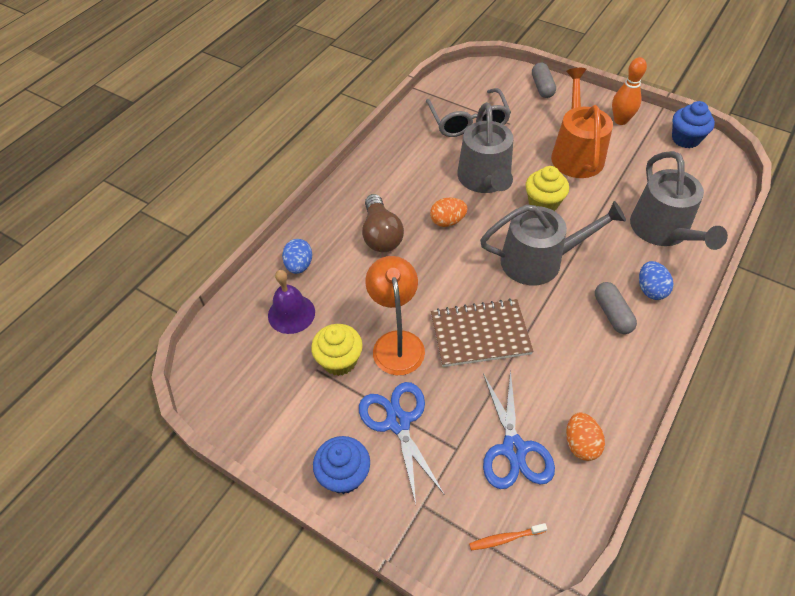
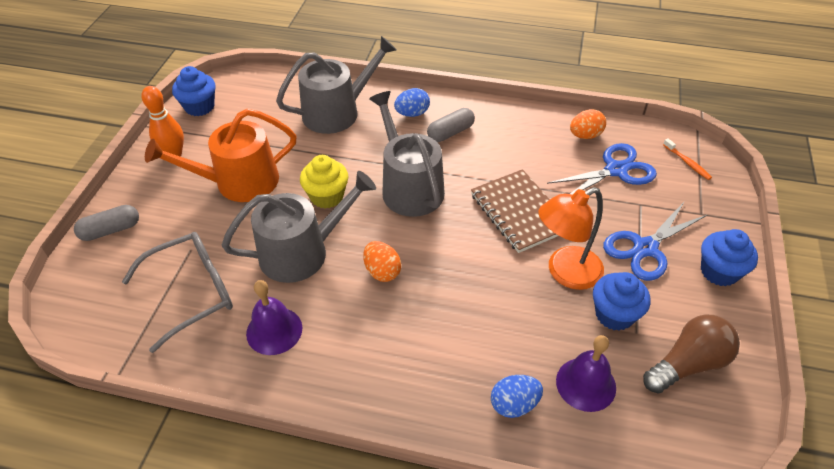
camera: 110 degrees left, 5 degrees down
yellow cupcake [311,324,363,376] -> blue cupcake [593,272,650,331]
brown light bulb [362,194,404,252] -> brown light bulb moved to [643,315,740,394]
none -> purple bell [246,280,302,355]

